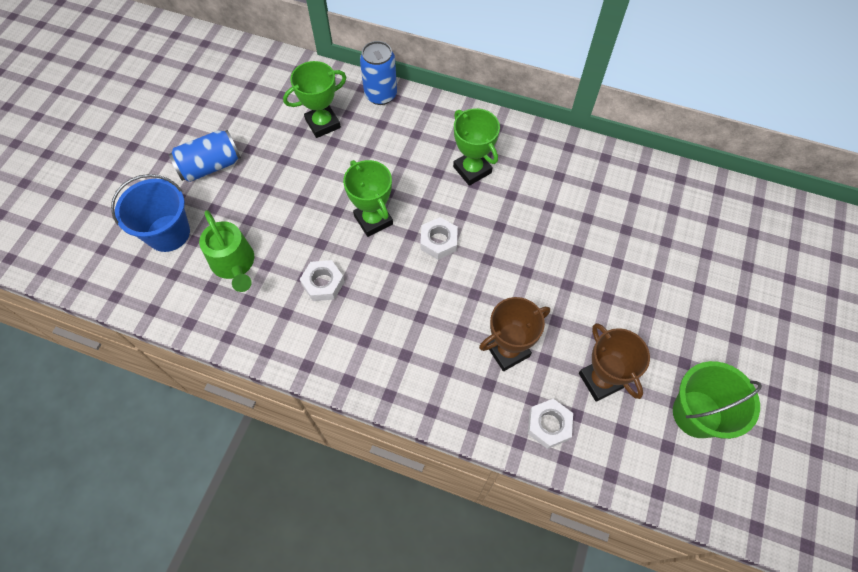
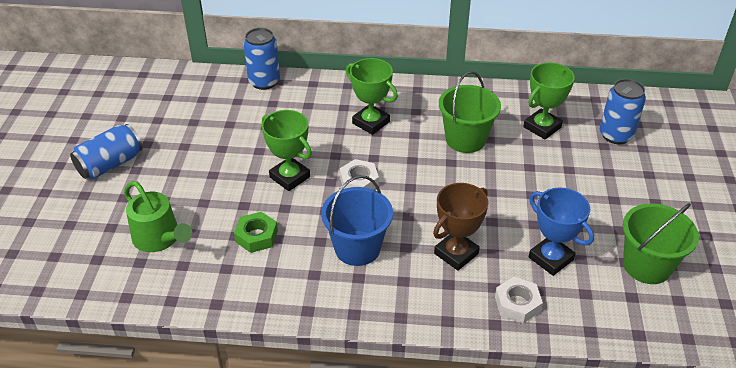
camera: 15 degrees left, 20 degrees down
blue bucket [111,174,190,252] -> blue bucket moved to [321,175,393,266]
green trophy [283,61,347,138] -> green trophy moved to [523,63,575,139]
white nut [300,260,345,301] -> green nut [234,212,278,253]
brown trophy [579,323,650,402] -> blue trophy [529,188,594,276]
none -> green bucket [439,71,501,153]
none -> blue can [600,79,646,144]

